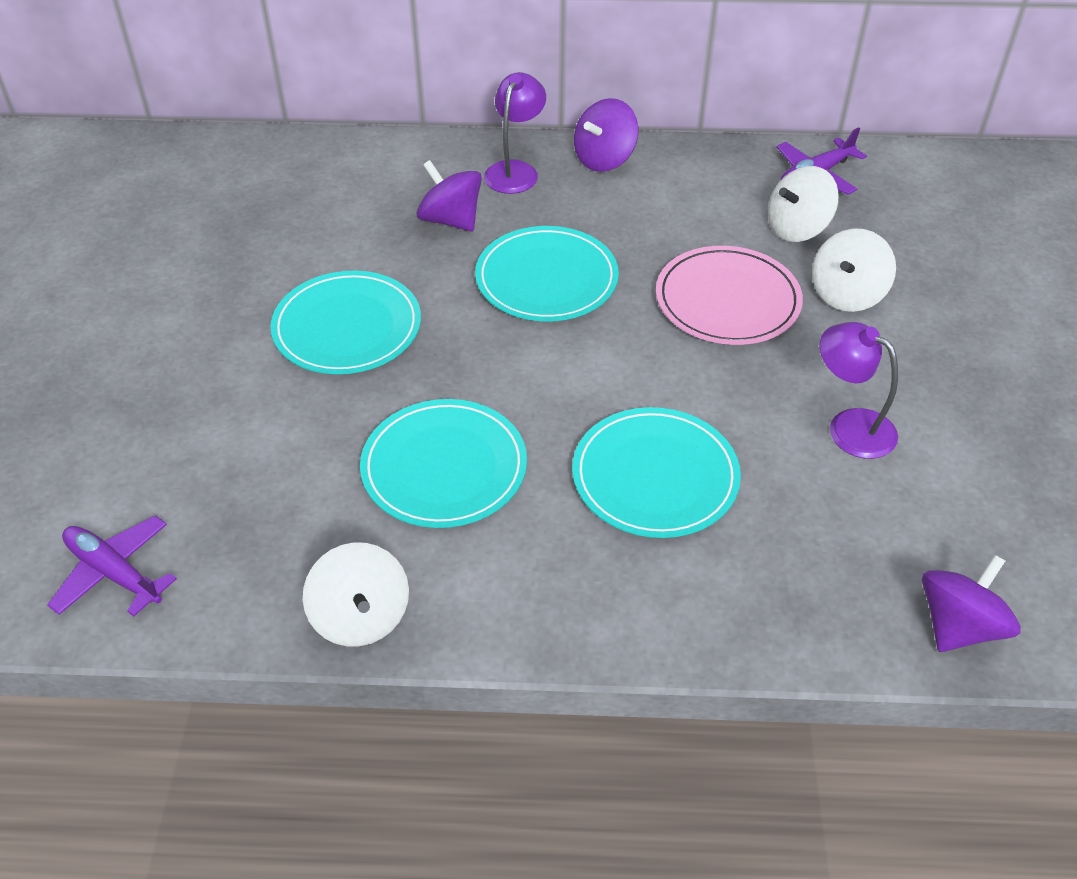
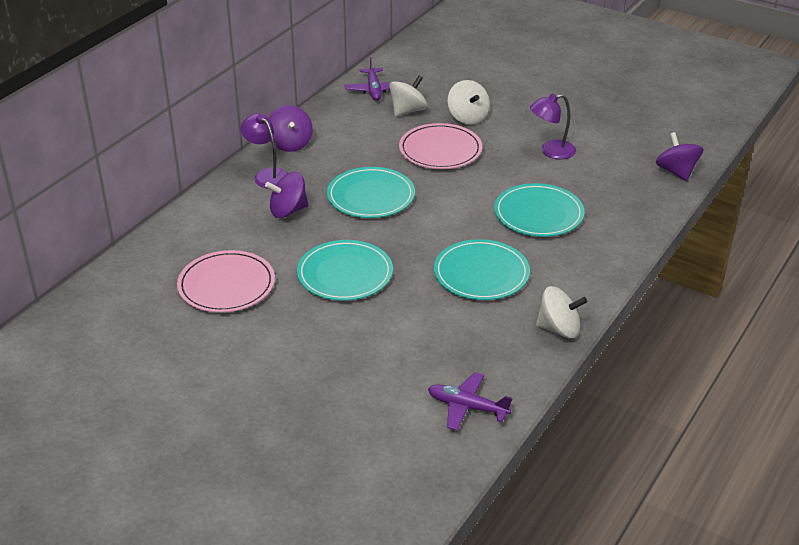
camera: 60 degrees left, 10 degrees down
purple plane [47,516,177,617] -> purple plane turned 45 degrees clockwise [428,372,512,430]
white spinning top [768,166,839,242] -> white spinning top turned 135 degrees counterclockwise [389,75,428,116]
none -> pink plate [177,250,275,313]

